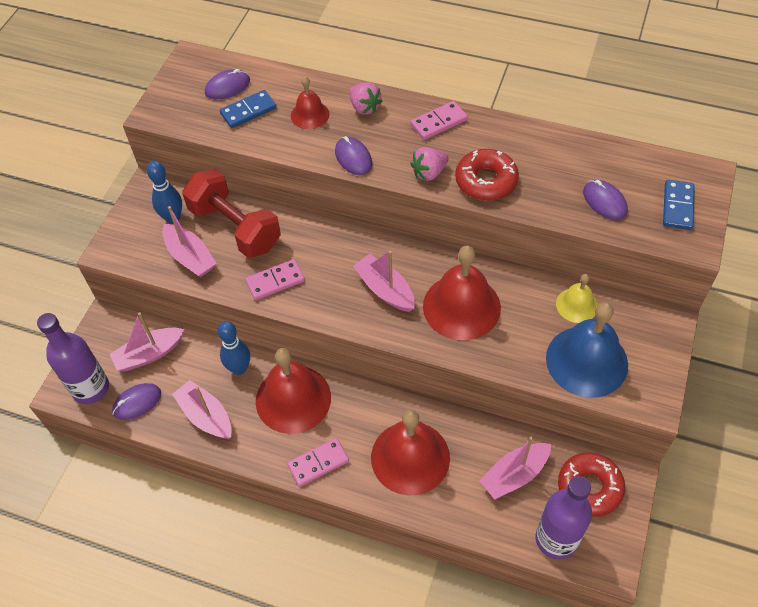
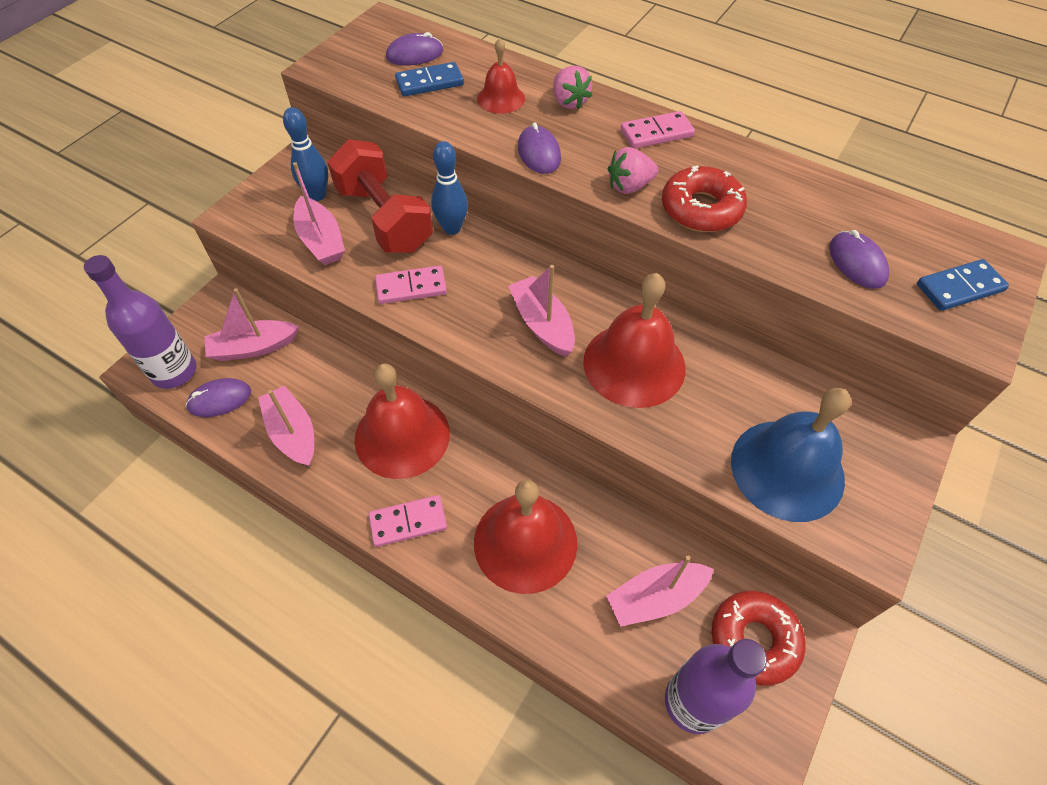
camera: 10 degrees right, 0 degrees up
blue bowling pin [218,321,250,375] -> blue bowling pin moved to [431,141,468,235]
yellow bell [556,274,598,323] -> none
blue domino [663,180,695,230] -> blue domino turned 45 degrees clockwise [917,259,1009,311]

